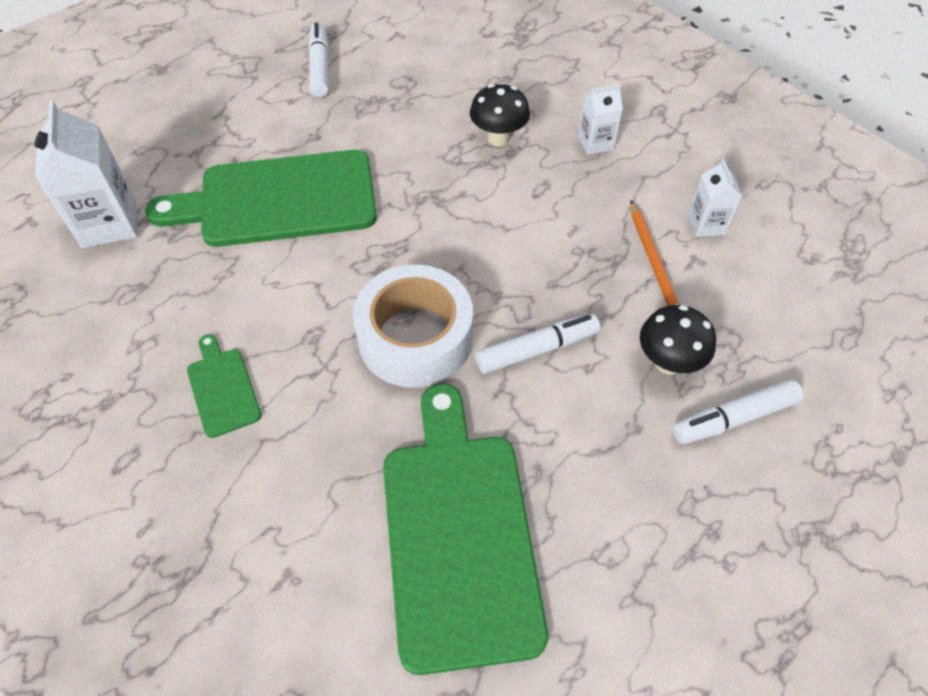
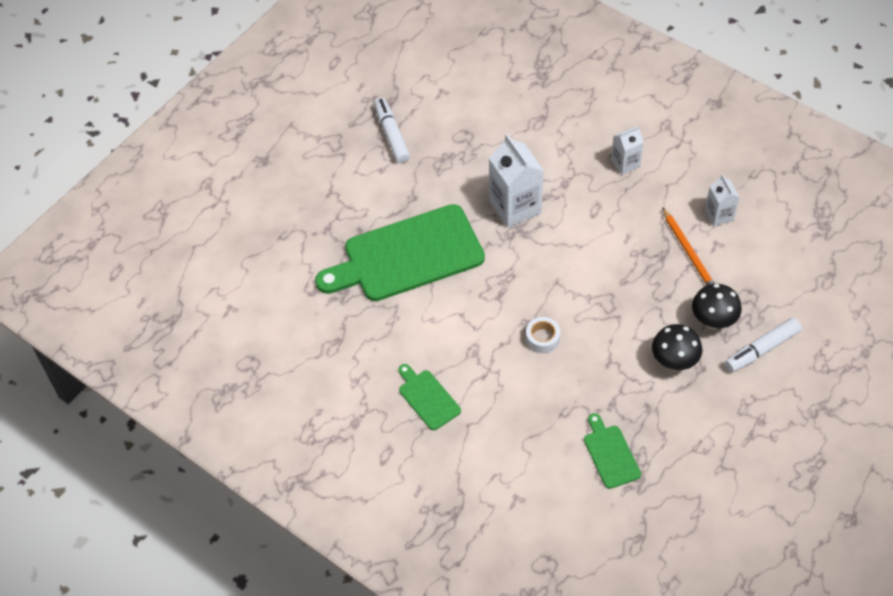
camera: 10 degrees left, 0 degrees up
white carton [34,100,138,248] -> white carton moved to [489,134,544,228]
white tape [353,265,473,388] -> white tape [526,317,560,353], size x0.43
green cutting board [383,384,548,675] -> green cutting board [584,413,641,489], size x0.45
black mushroom [470,84,530,146] -> black mushroom moved to [652,324,702,370]
white marker [475,314,600,374] -> none

